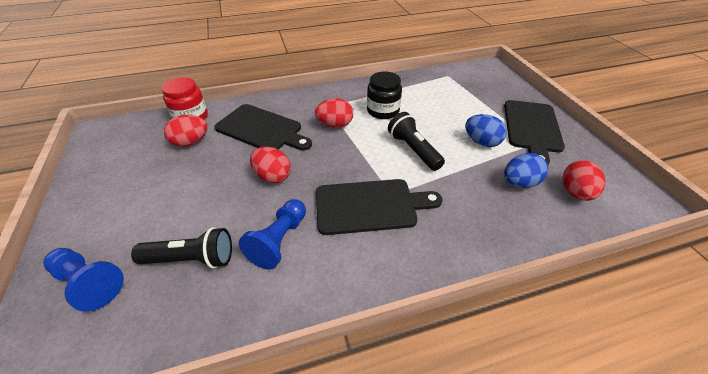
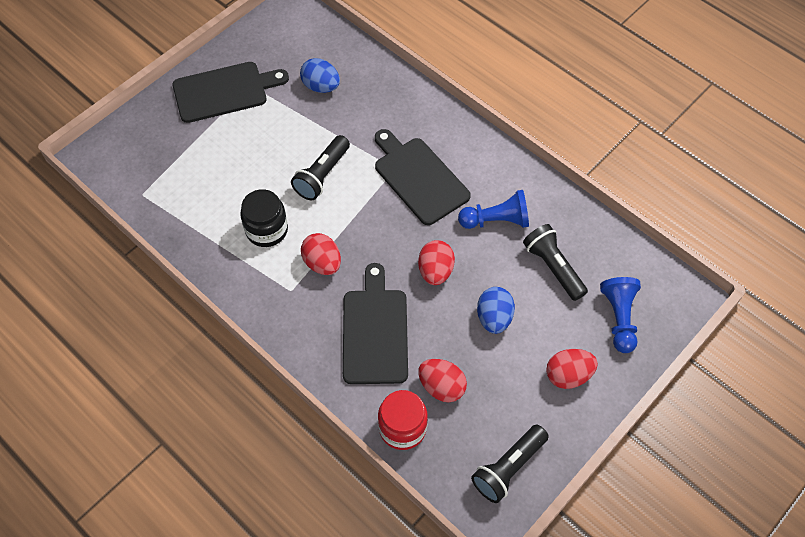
camera: 120 degrees left, 15 degrees up
blue egg [465,114,507,147] -> blue egg moved to [477,287,515,334]
red egg [563,160,606,201] -> red egg moved to [546,349,598,389]
none -> black flashlight [471,425,549,503]

